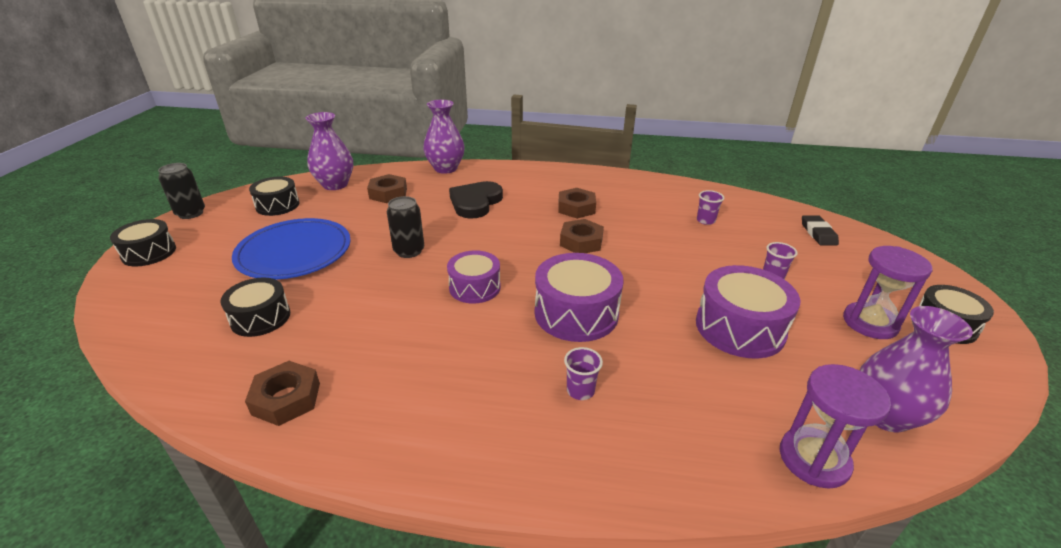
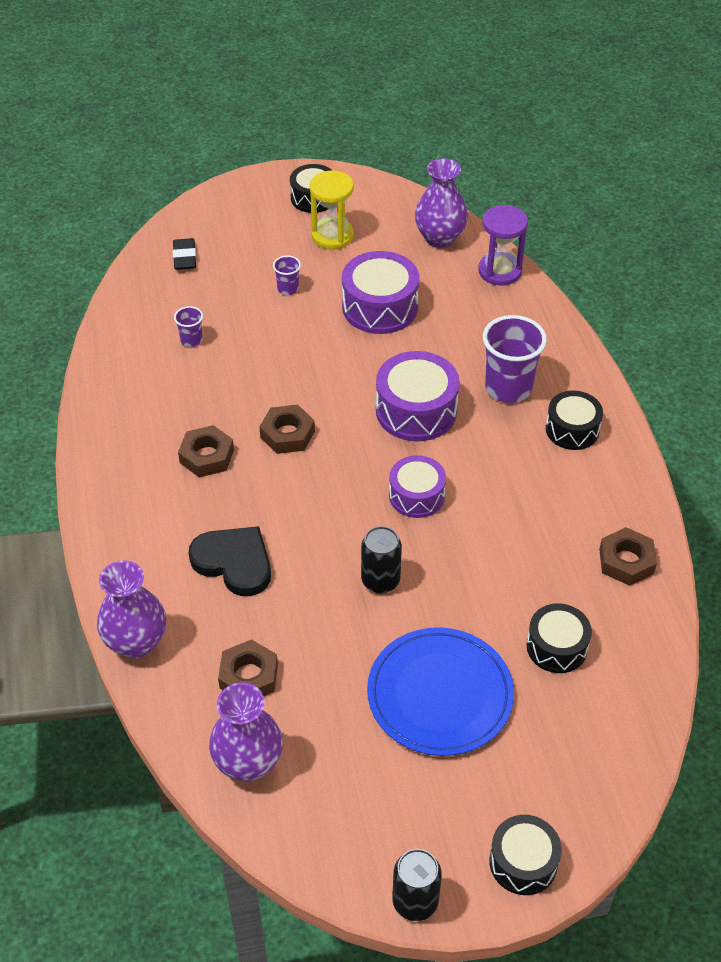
camera: 110 degrees left, 15 degrees up
black drum [249,177,300,216] -> black drum moved to [546,391,603,450]
black heart [449,181,503,219] -> black heart turned 150 degrees counterclockwise [189,526,271,596]
purple cup [564,347,603,400] -> purple cup [483,315,547,403], size x2.07
black eraser [802,215,839,246] -> black eraser turned 75 degrees counterclockwise [173,238,196,270]
purple hourglass [843,246,933,339] -> yellow hourglass [310,170,354,250]

